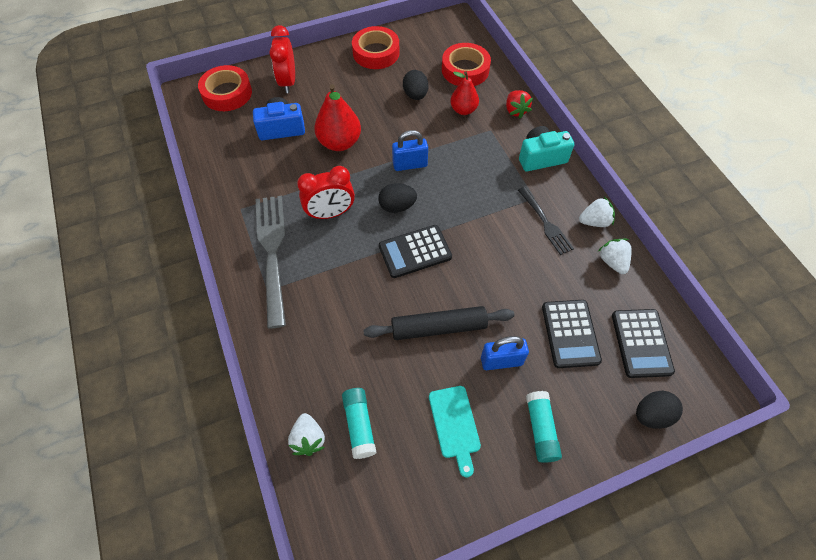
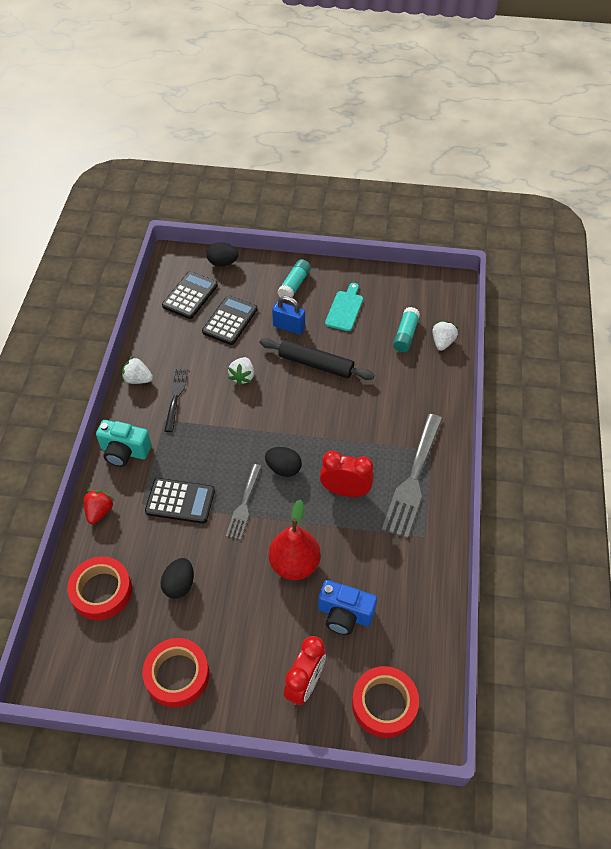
camera: 150 degrees left, 5 degrees down
black calculator [379,225,452,278] -> black calculator moved to [145,478,215,524]
blue padlock [392,130,428,171] -> grey fork [226,464,262,540]
red pear [450,71,479,115] -> none
white strawberry [598,239,631,274] -> white strawberry moved to [228,357,254,386]

